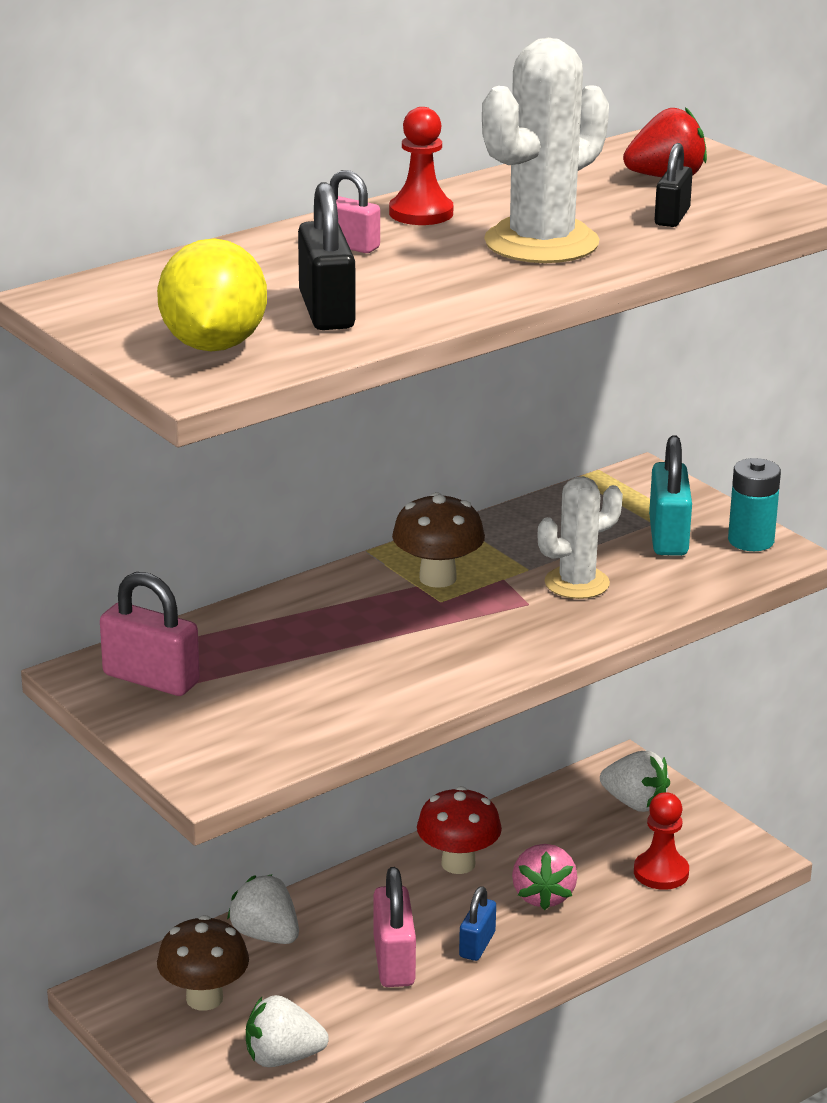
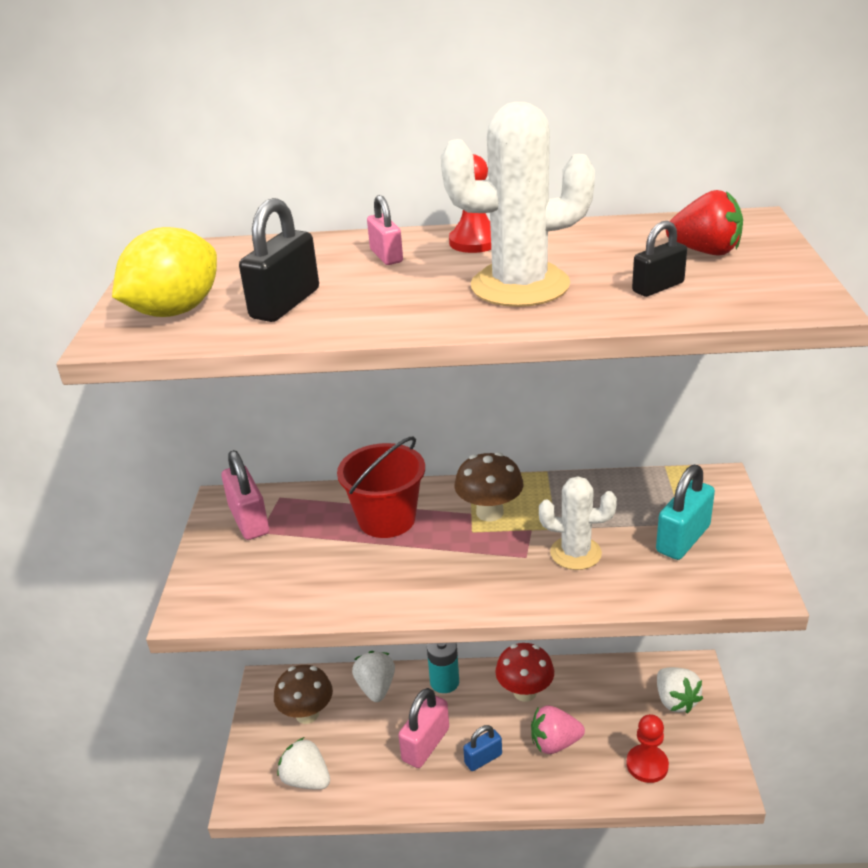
camera: 40 degrees right, 5 degrees up
pink strawberry [512,844,577,910] -> pink strawberry turned 45 degrees clockwise [531,706,585,754]
turquoise battery [728,458,781,551] -> turquoise battery moved to [427,643,459,693]
none -> red bucket [337,436,425,538]

